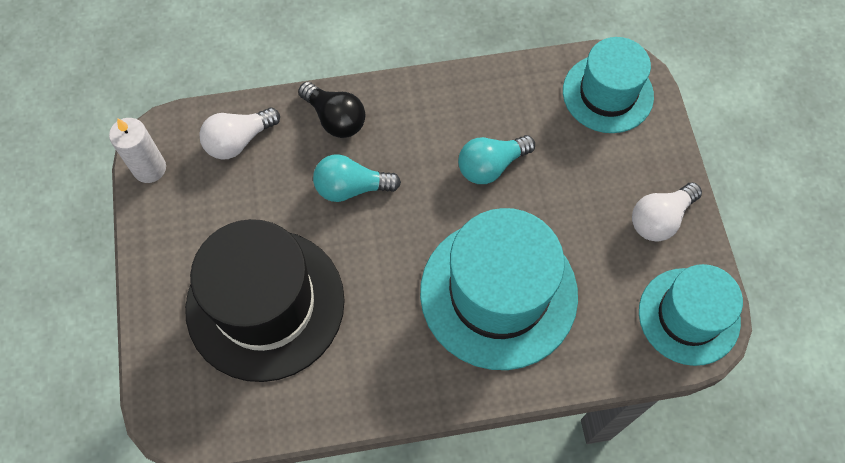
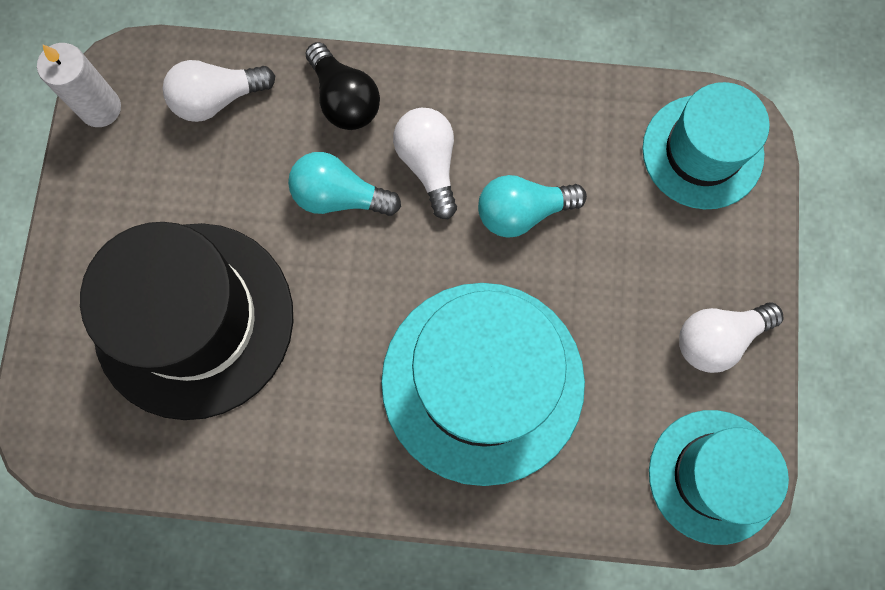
camera: 15 degrees right, 10 degrees up
none -> white light bulb [393,108,457,219]

